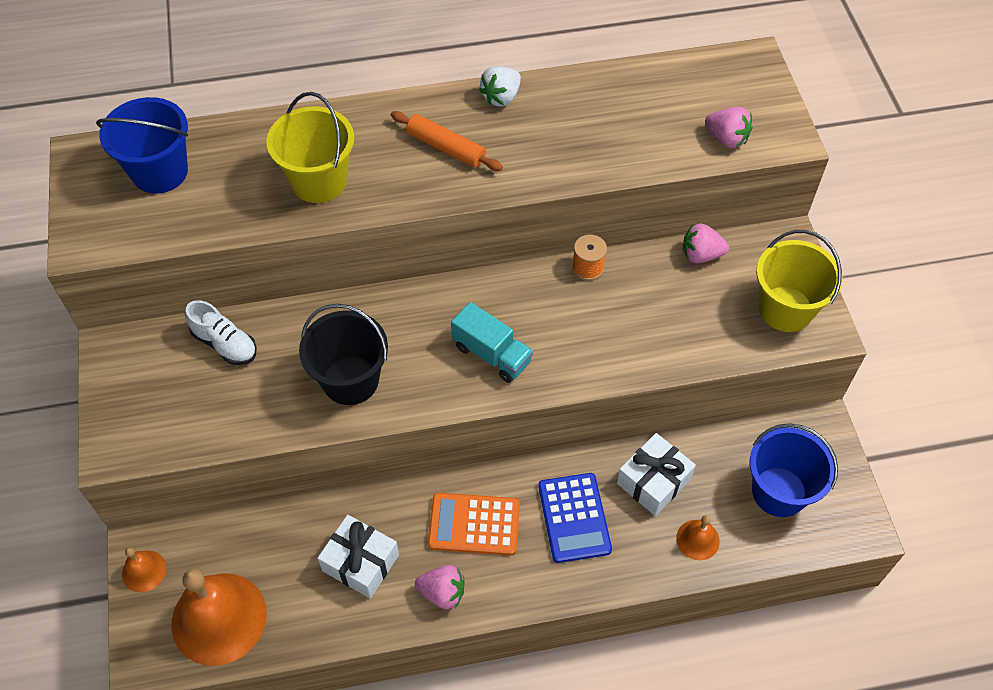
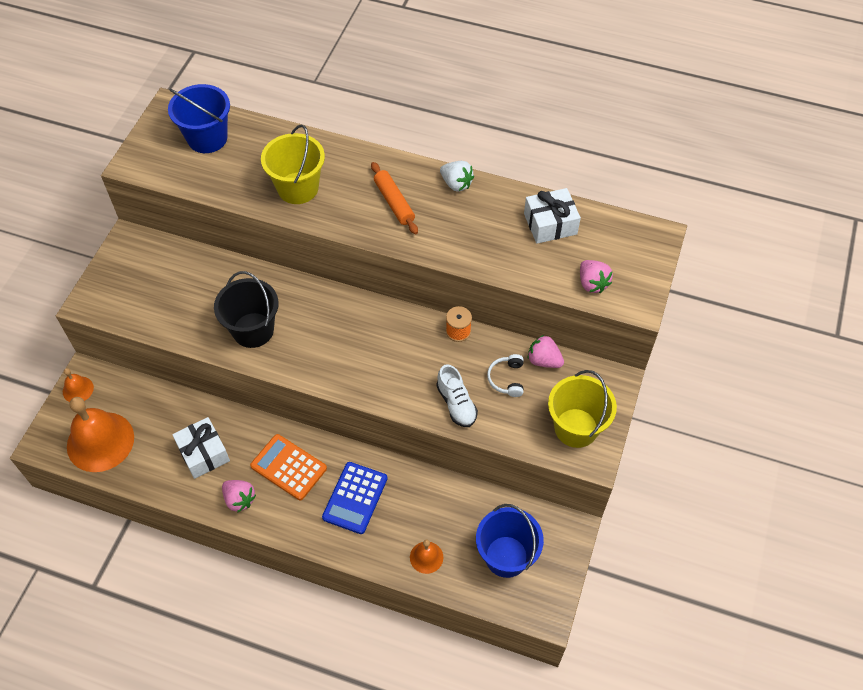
camera: 30 degrees right, 0 degrees up
white shoe [185,300,257,365] -> white shoe moved to [436,364,478,427]
turquoise truck [451,302,533,383] -> none
white strawberry [479,66,521,106] -> white strawberry turned 120 degrees counterclockwise [440,161,474,192]
white gift [617,433,696,516] -> white gift moved to [524,188,581,244]
none -> white headphones [487,354,524,397]

